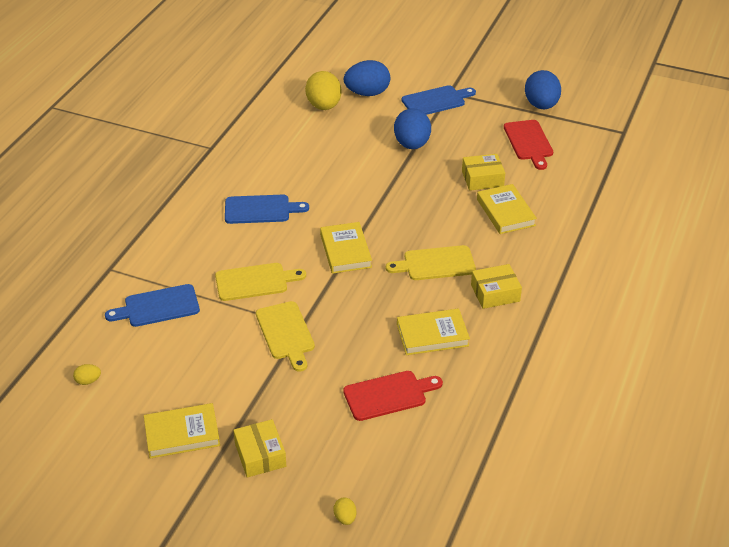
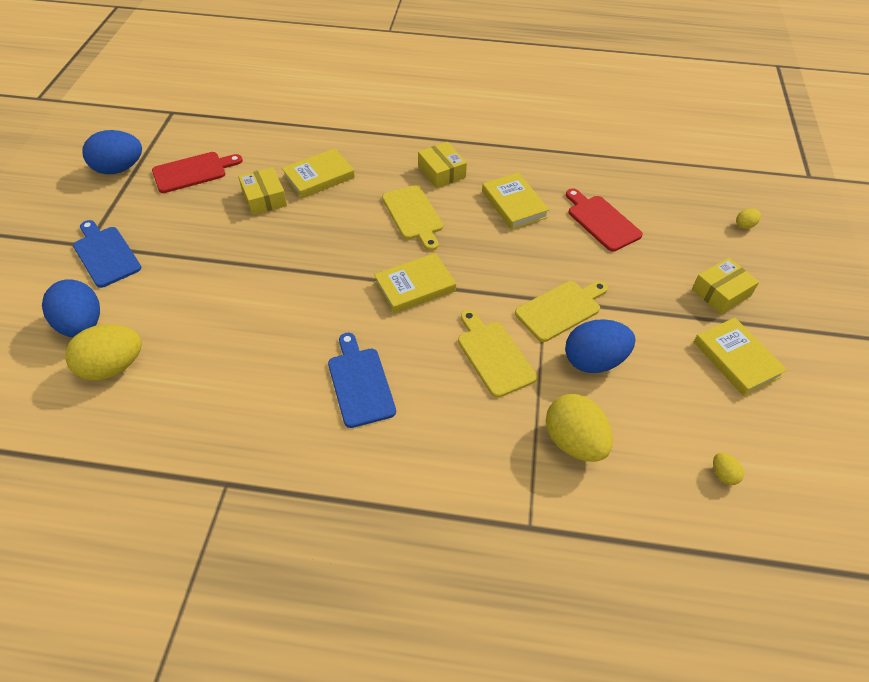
camera: 105 degrees left, 10 degrees up
blue cutting board [105,284,200,327] -> yellow egg [546,394,613,462]
blue egg [394,108,431,149] -> blue egg moved to [565,319,635,373]

